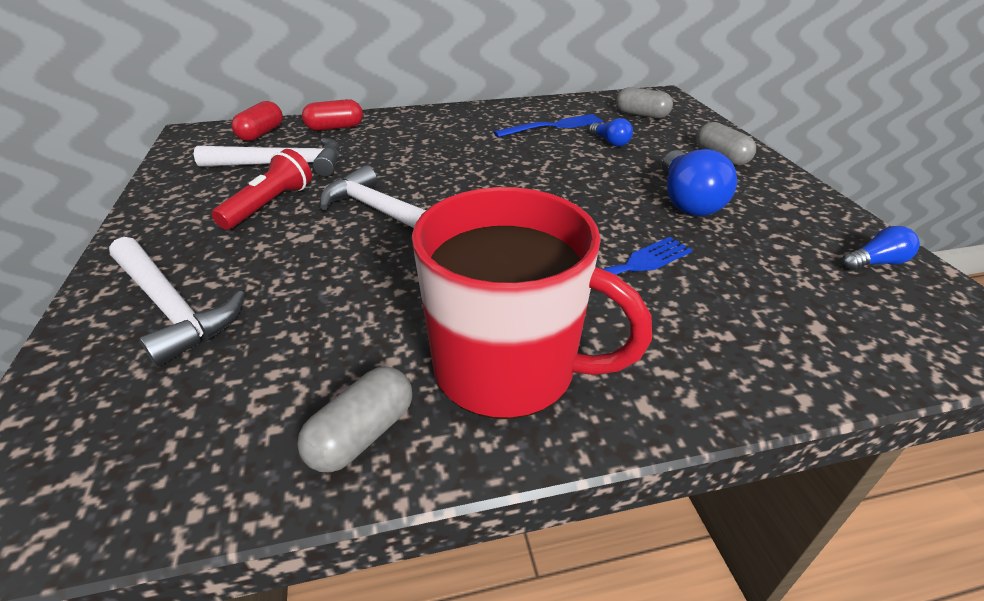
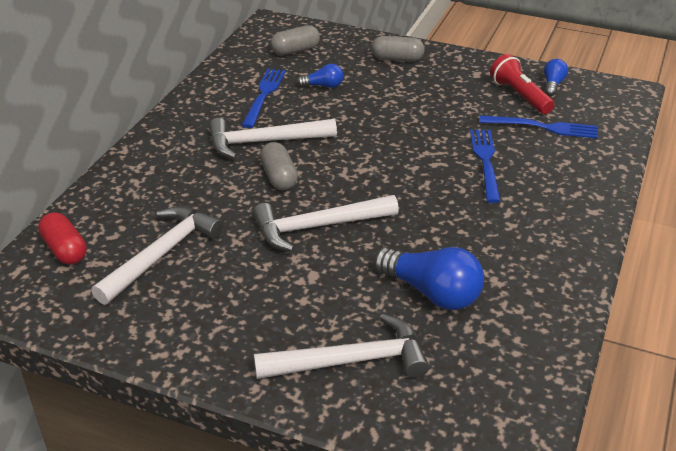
camera: 55 degrees left, 0 degrees up
red flashlight [212,149,312,230] -> red flashlight moved to [490,54,555,114]
grey capsule [297,366,412,472] -> grey capsule moved to [260,142,298,190]
red capsule [302,99,363,131] -> none
red mug [412,187,652,419] -> none
blue light bulb [662,149,737,216] -> blue light bulb moved to [373,247,484,310]
none -> white hammer [209,118,337,159]
none -> blue fork [479,115,598,139]

